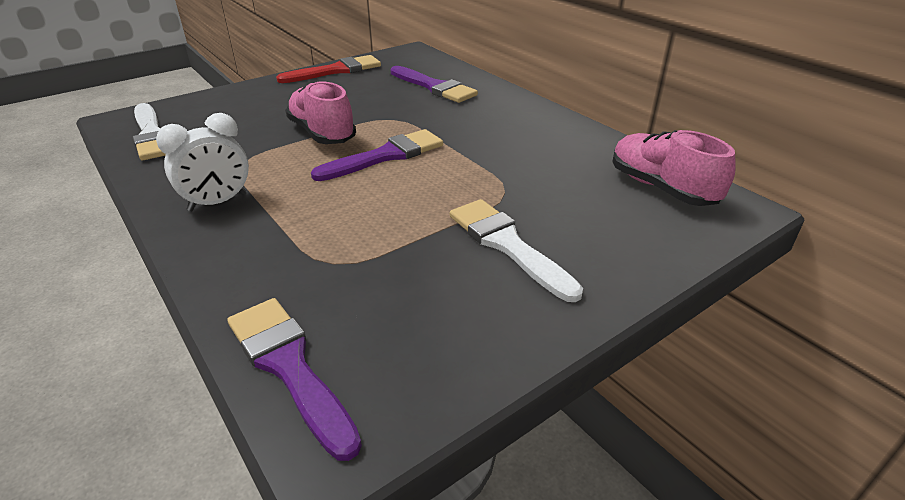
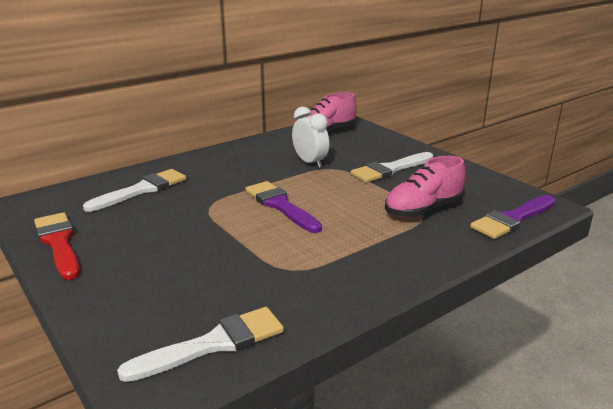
camera: 90 degrees left, 10 degrees down
white clock [156,113,249,211] -> white clock moved to [292,107,329,168]
pink shoe [285,81,356,144] -> pink shoe moved to [385,156,466,218]
purple brush [391,66,478,103] -> white brush [83,169,186,212]

